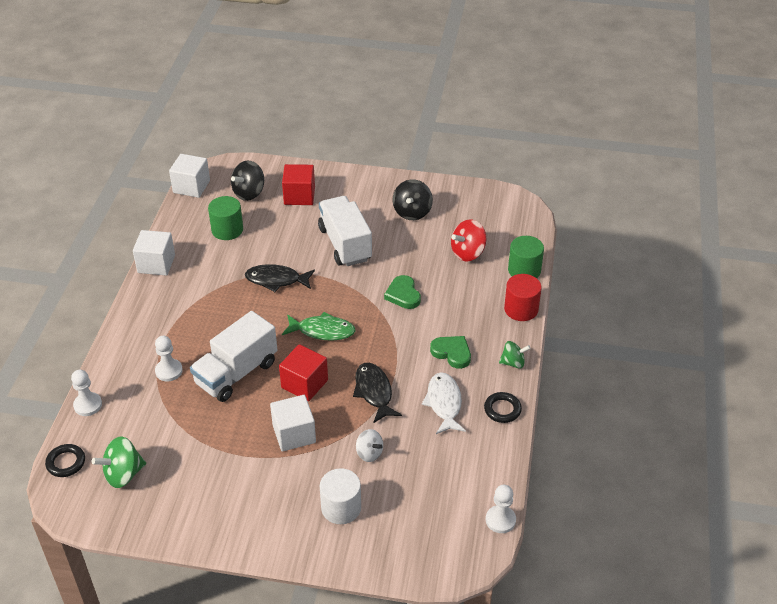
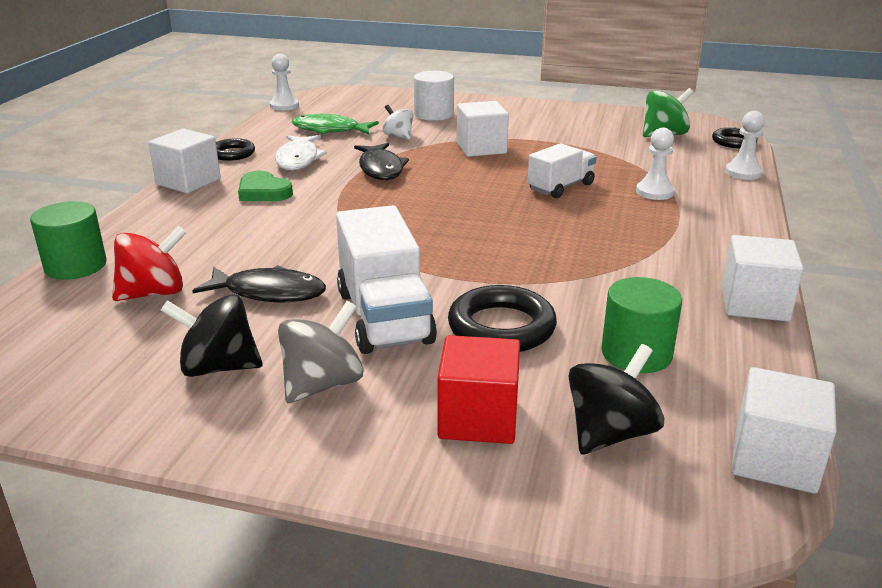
camera: 175 degrees left, 15 degrees down
white truck [190,311,277,402] -> white truck [528,143,596,198], size x0.62
black fish [245,264,315,292] -> black fish moved to [192,265,326,303]
red cube [279,344,328,401] -> none
green fish [282,312,356,341] -> green fish moved to [292,114,379,135]
green heart [384,275,421,309] -> none
black spinning top [393,179,433,220] -> black spinning top turned 105 degrees counterclockwise [161,294,262,377]
green spinning top [499,341,531,369] -> white cube [148,129,221,194]
red cylinder [504,274,542,321] -> none
none -> grey spinning top [278,301,363,403]
none -> black ring [448,285,557,352]

